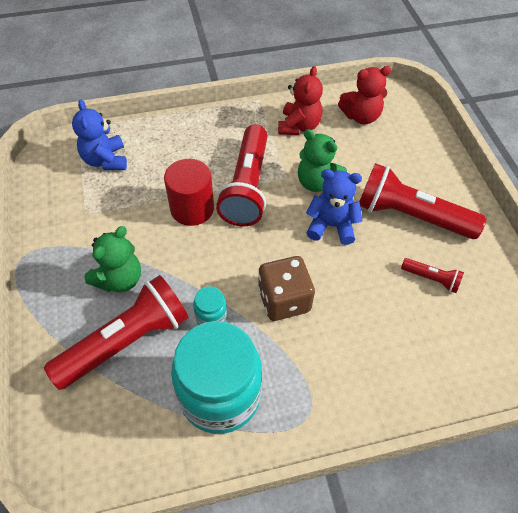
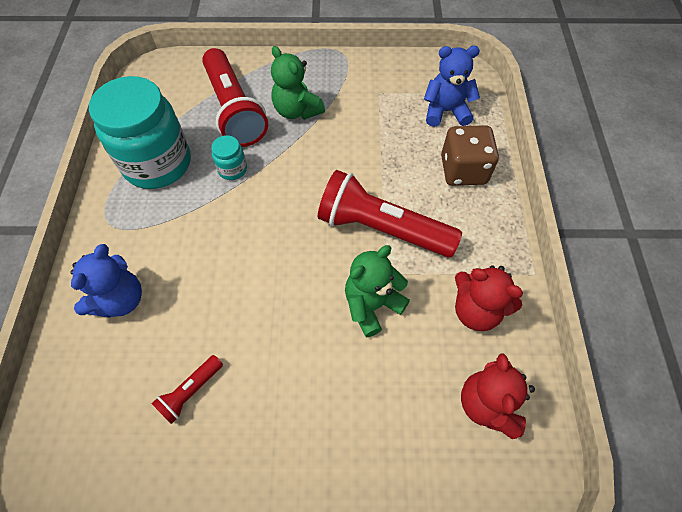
camera: 105 degrees right, 5 degrees up
red cylinder [164,159,214,226] -> none
brown dice [258,256,315,321] -> brown dice moved to [441,125,499,186]
blue teddy bear [306,169,362,245] -> blue teddy bear moved to [71,244,142,318]
red flashlight [359,163,486,239] -> none

